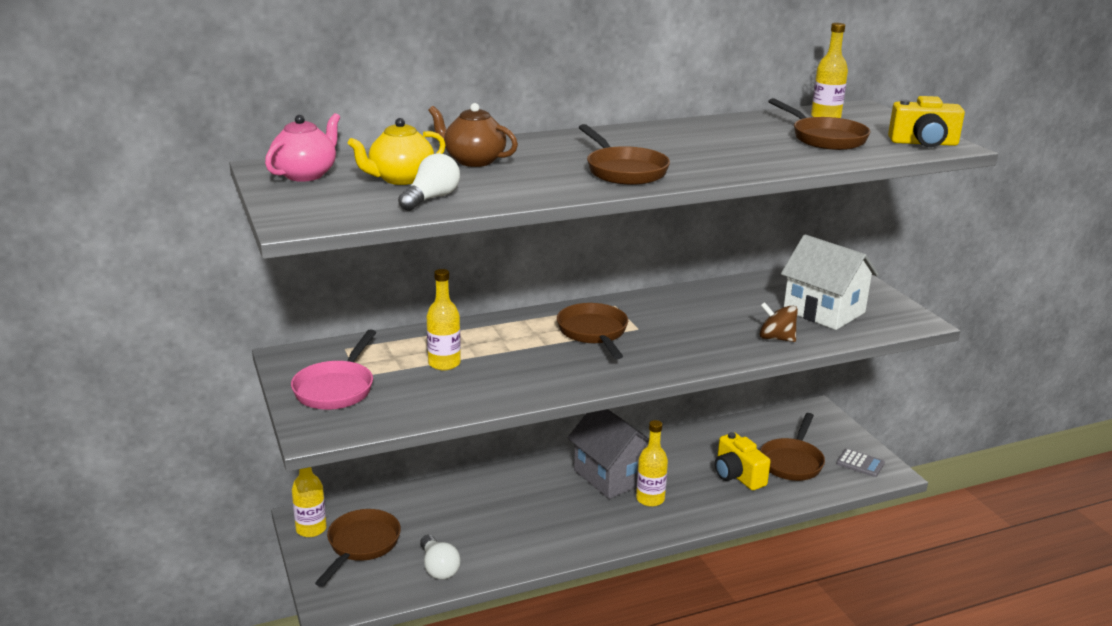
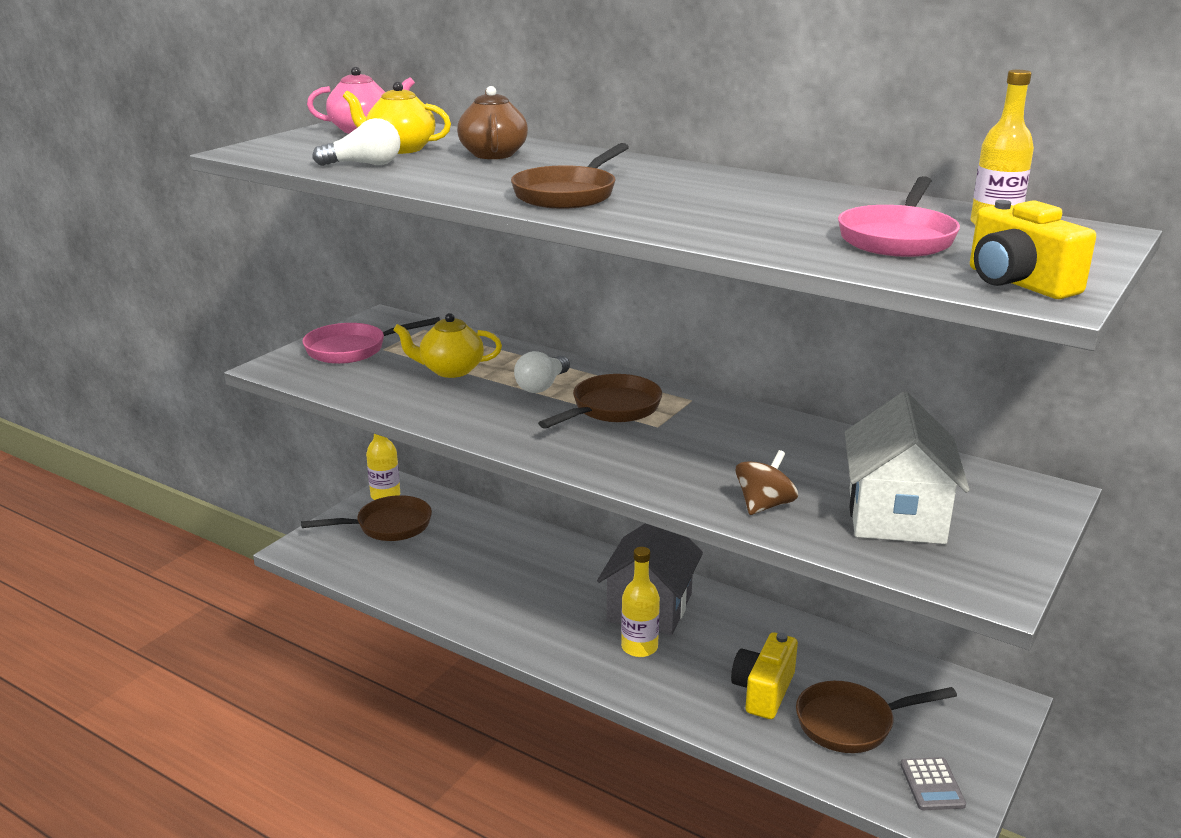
camera: 55 degrees right, 0 degrees up
white light bulb [420,535,460,580] -> white light bulb moved to [514,351,570,393]
yellow bottle [427,269,461,370] -> yellow teapot [393,313,502,378]
brown spinning top [760,302,798,342] -> brown spinning top turned 45 degrees clockwise [736,450,798,515]
brown pan [768,98,870,150] -> pink pan [838,176,960,257]

